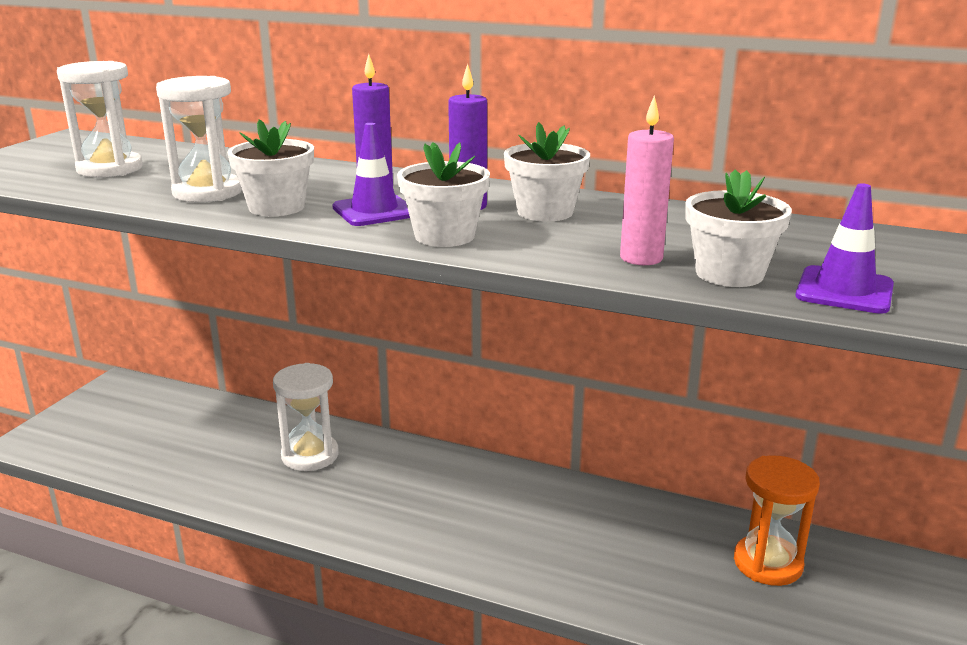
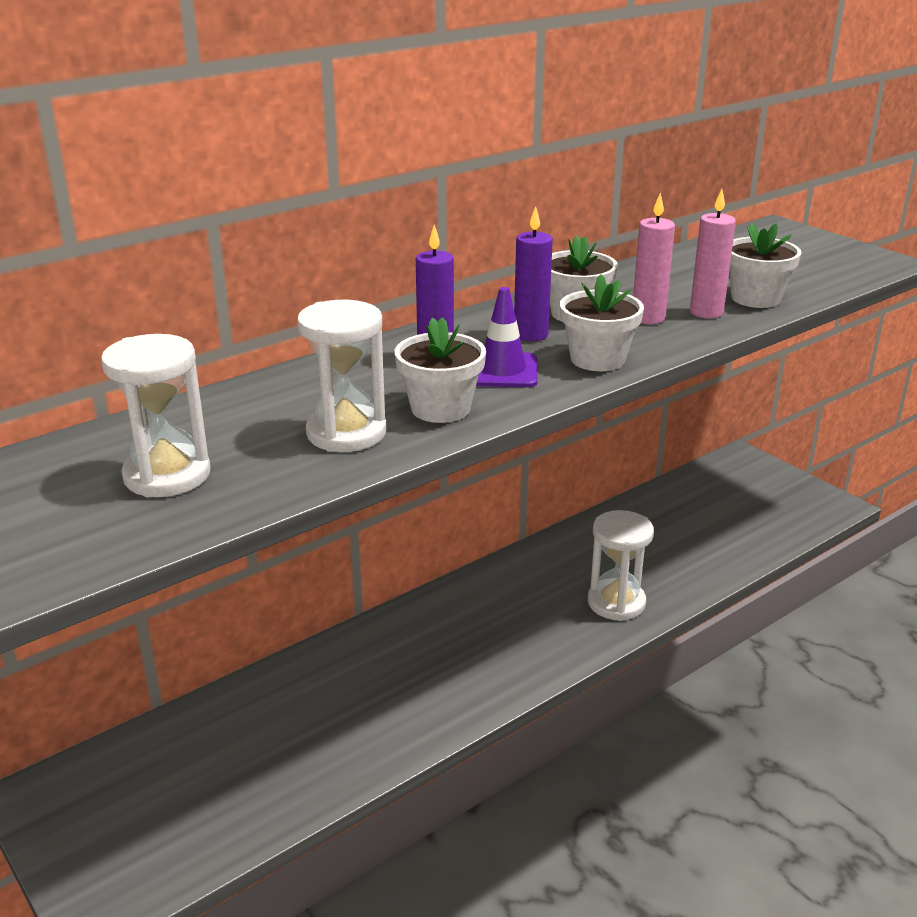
camera: 60 degrees left, 5 degrees up
white hourglass [273,363,339,471] -> white hourglass moved to [588,510,654,621]
orange hourglass [734,456,820,586] -> none
purple traffic cone [795,183,894,314] -> none
none -> pink candle [633,193,675,324]

